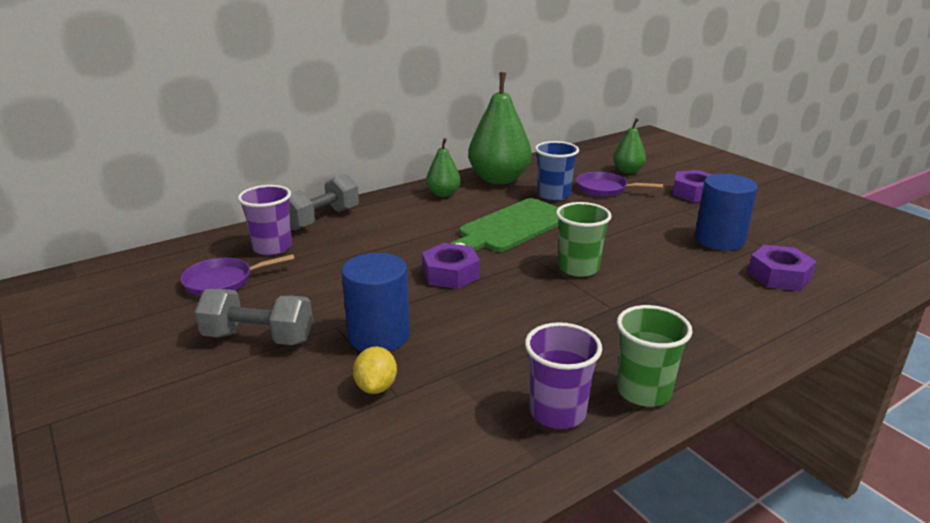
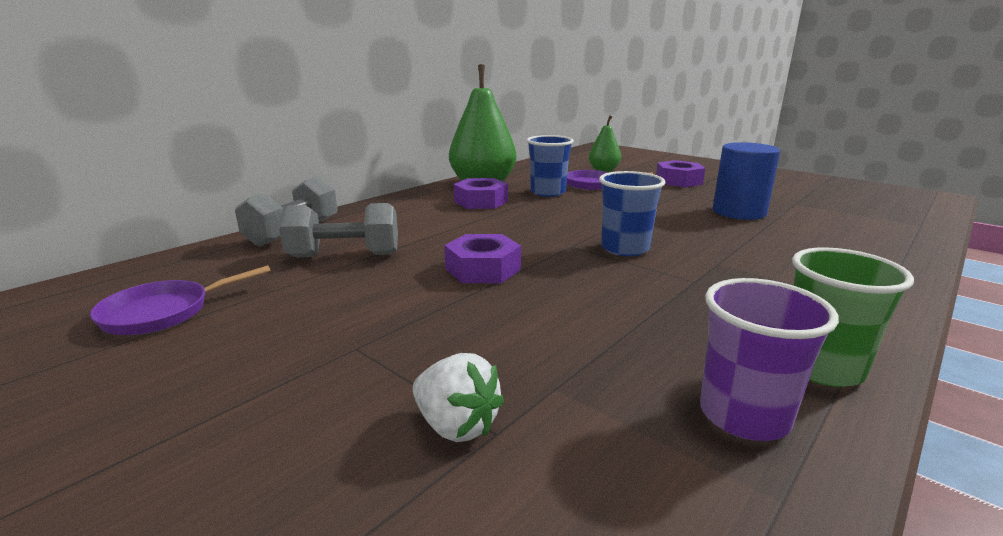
camera: 15 degrees left, 5 degrees down
grey dumbbell [195,289,313,345] -> grey dumbbell moved to [279,203,398,258]
purple cup [238,185,292,255] -> none
blue cylinder [341,253,410,351] -> none
yellow lemon [353,347,397,394] -> white strawberry [413,353,504,442]
green pear [426,138,461,197] -> none
green cutting board [450,198,559,252] -> none
green cup [556,202,611,277] -> blue cup [599,171,666,256]
purple nut [748,245,816,291] -> purple nut moved to [454,178,508,209]

